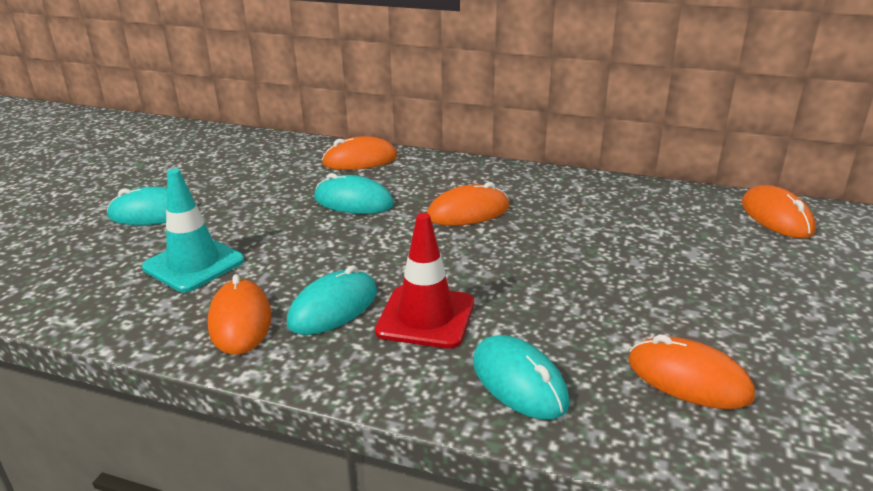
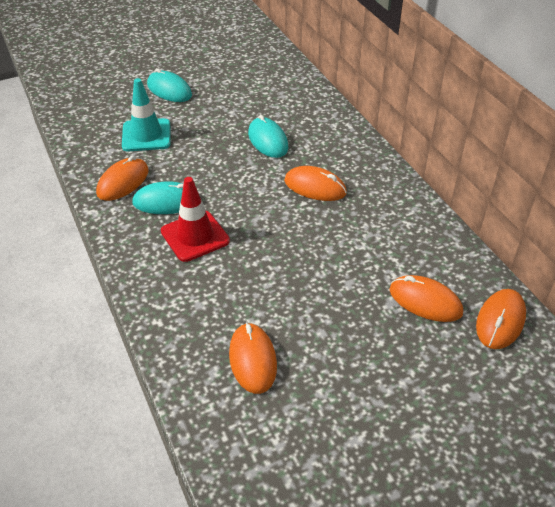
camera: 45 degrees right, 15 degrees up
orange mouse [322,136,398,170] -> orange mouse moved to [389,275,463,322]
turquoise mouse [473,335,570,420] -> none

